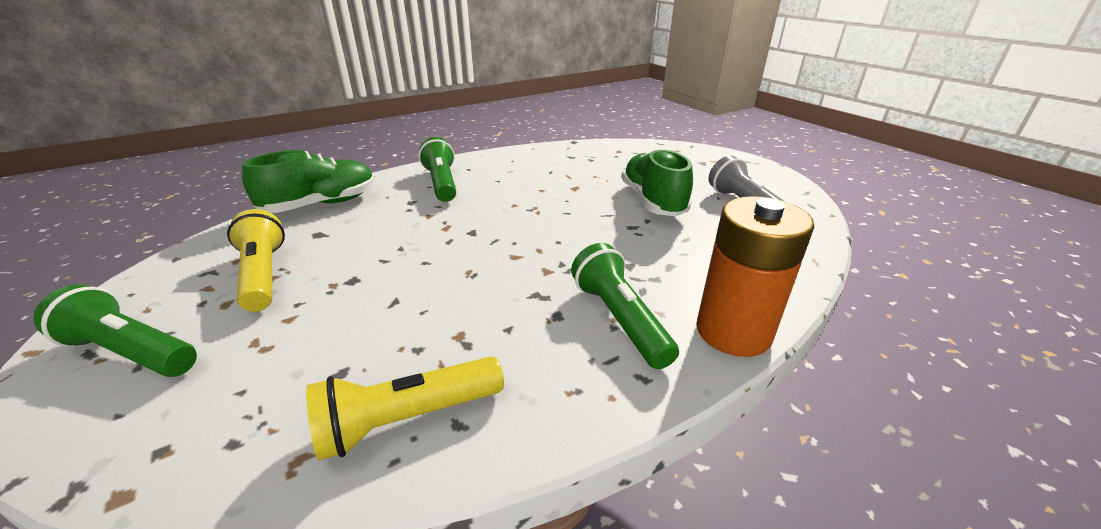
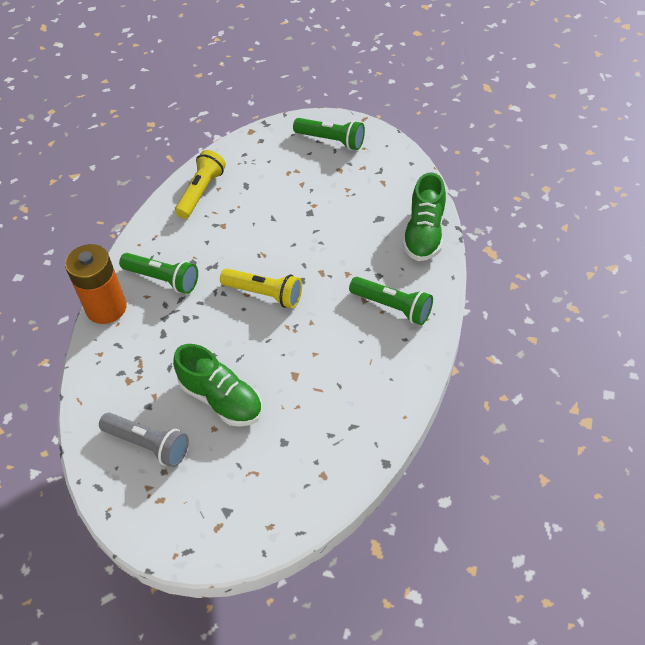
camera: 140 degrees right, 20 degrees up
green flashlight [34,284,197,377] -> green flashlight turned 45 degrees clockwise [293,118,365,150]
yellow flashlight [227,209,285,312] -> yellow flashlight moved to [220,268,302,308]

